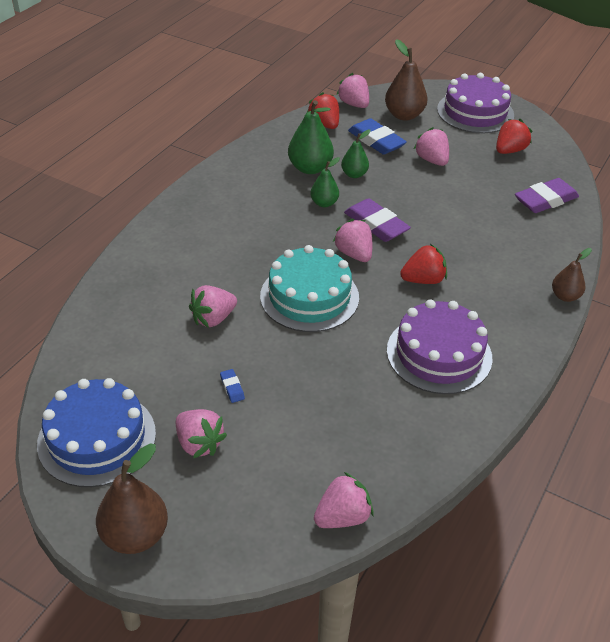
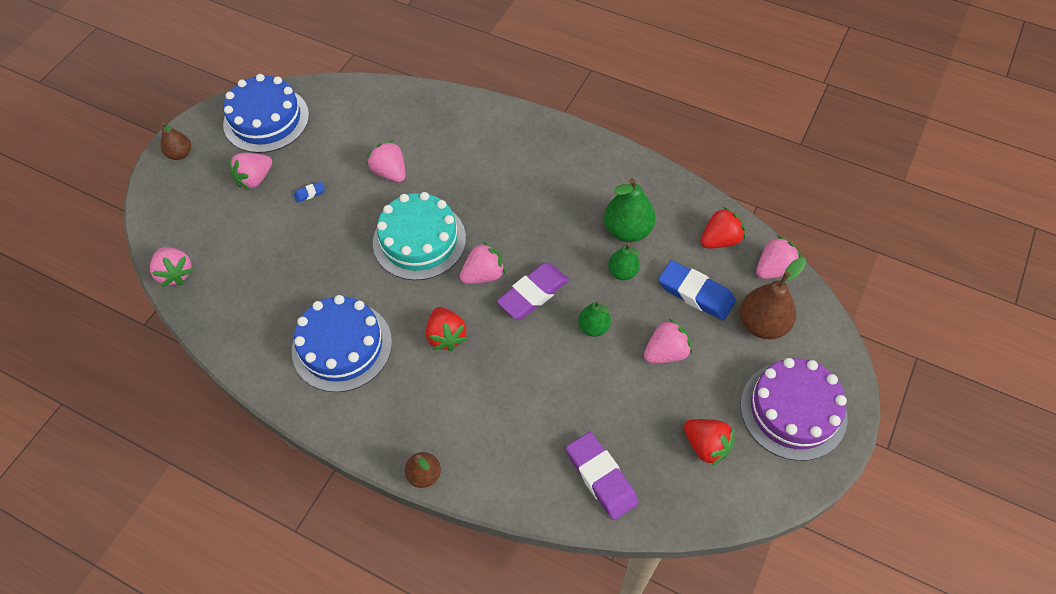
camera: 90 degrees right, 15 degrees up
brown pear [96,444,168,554] -> brown pear [161,122,191,160], size x0.60
green pear [310,157,340,207] -> green pear moved to [578,301,611,337]
blue eraser [348,118,407,155] -> blue eraser turned 75 degrees clockwise [658,260,736,321]
purple cake [387,299,493,394] -> blue cake [292,295,392,392]

